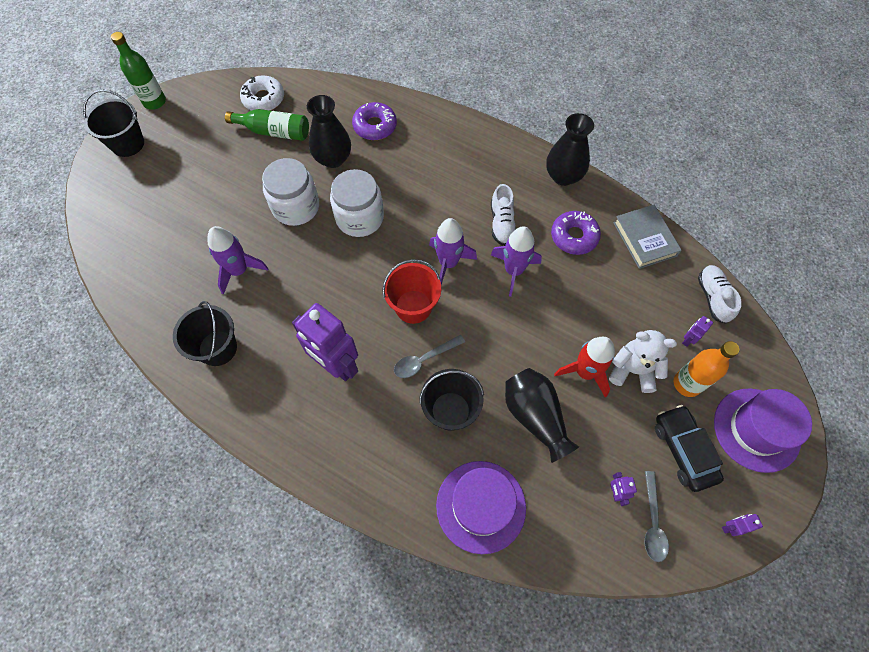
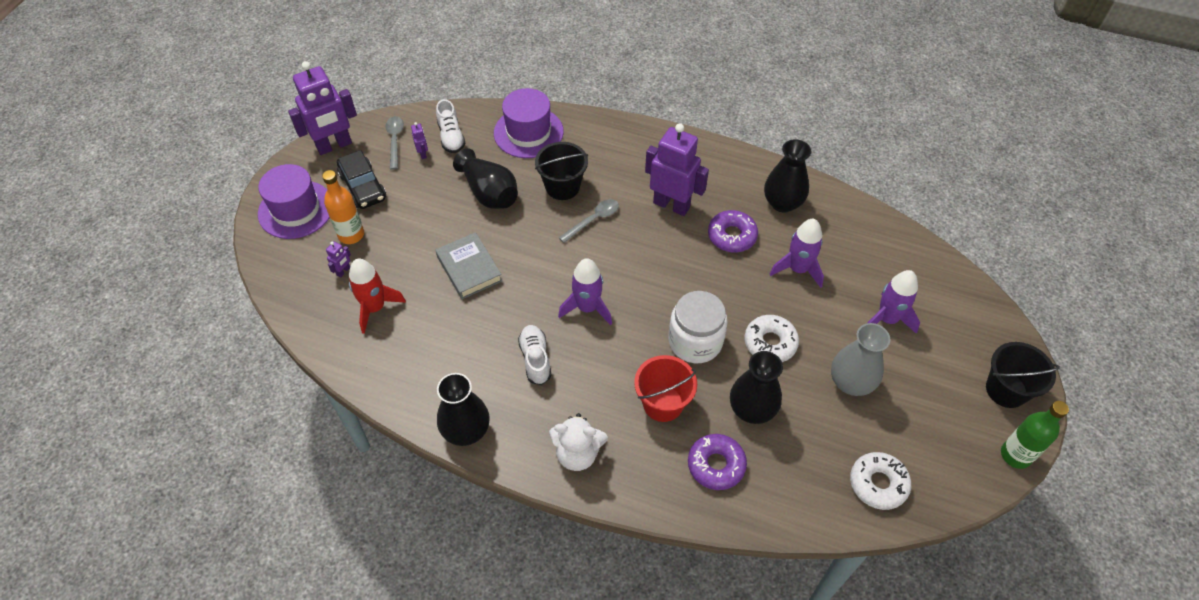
camera: 170 degrees right, 10 degrees down
black bucket [173,301,237,366] -> black vase [764,139,811,213]
green bottle [225,109,309,141] -> none
white jar [262,158,319,226] -> white donut [744,315,799,362]
red bucket [382,259,441,324] -> red bucket moved to [634,355,697,422]
purple rocket [491,226,542,297] -> purple rocket moved to [867,270,920,334]
purple donut [551,211,601,255] -> purple donut moved to [708,210,758,252]
red rocket [554,337,615,397] -> red rocket moved to [349,259,406,334]
white teddy bear [609,330,677,393] -> white teddy bear moved to [549,413,608,471]
grey book [613,205,682,269] -> grey book moved to [435,232,502,299]
white shoe [698,265,742,324] -> white shoe moved to [436,99,465,153]
purple robot [722,514,763,536] -> purple robot [288,61,357,155], size x2.47
none -> grey vase [831,323,890,396]

